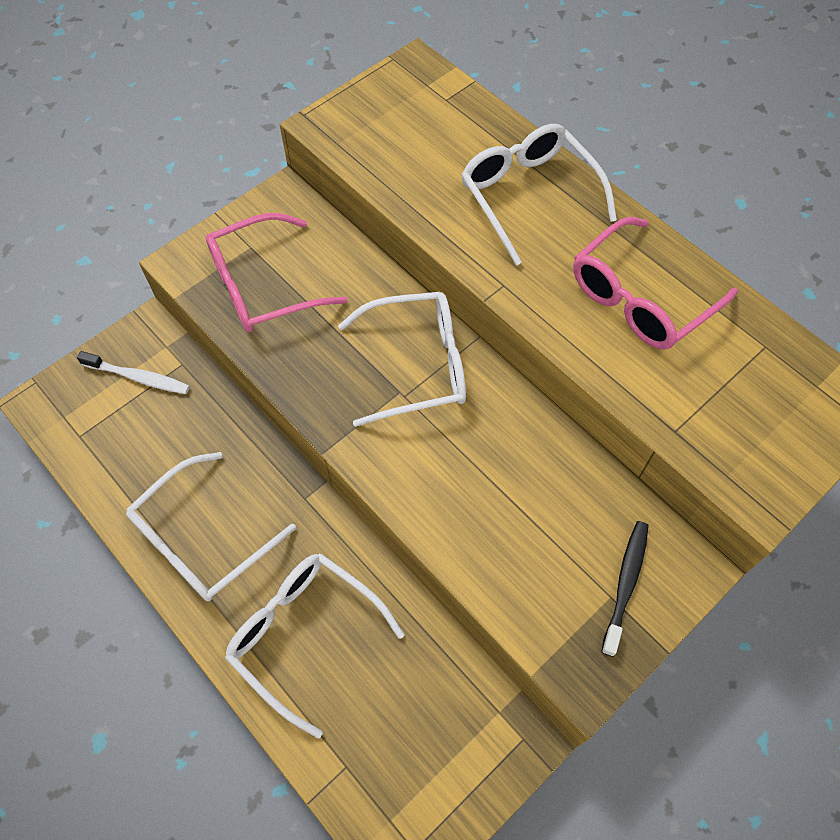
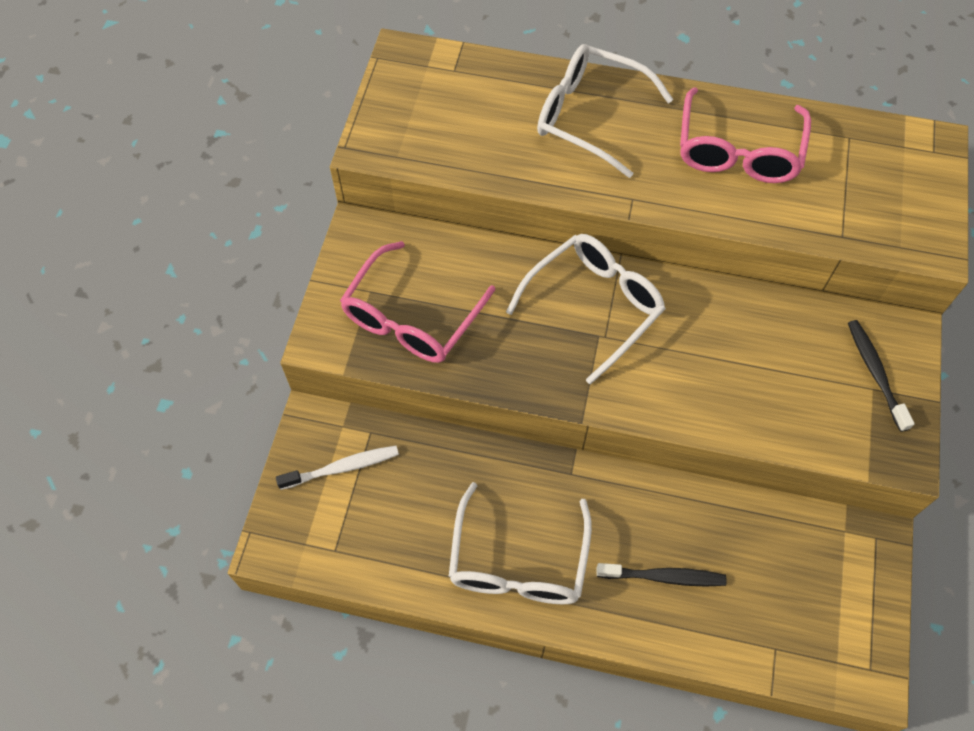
camera: 35 degrees left, 0 degrees up
white glasses [225,553,404,739] -> black toothbrush [597,563,726,587]

